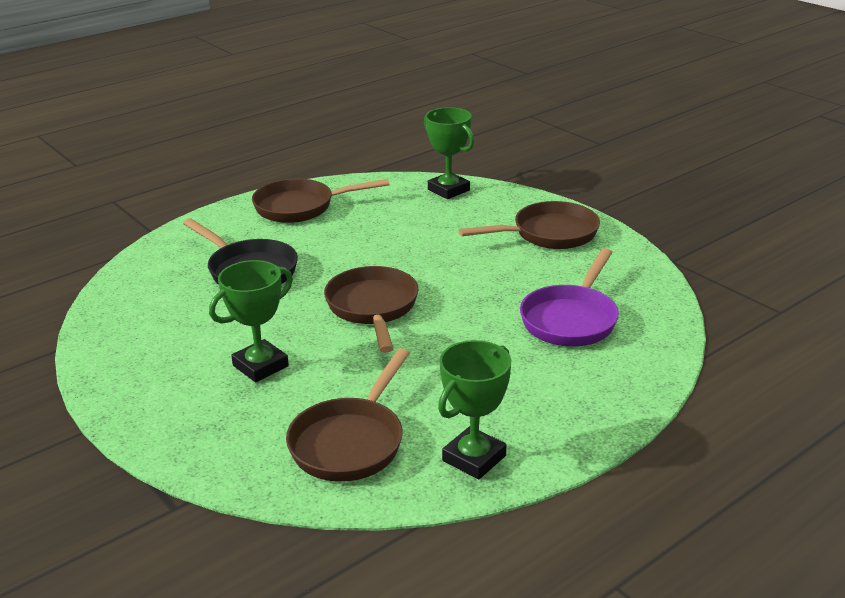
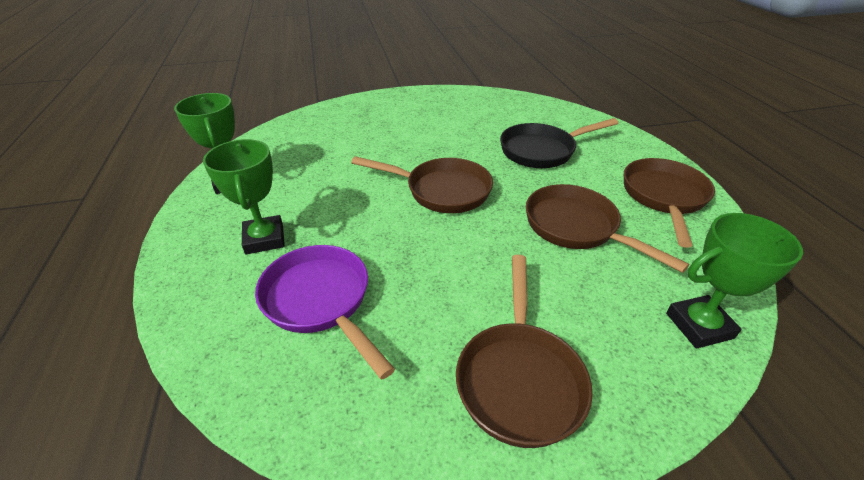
camera: 115 degrees right, 10 degrees up
green trophy [209,260,293,382] -> green trophy moved to [203,139,285,254]
brown pan [286,348,410,482] -> brown pan moved to [526,184,689,273]

